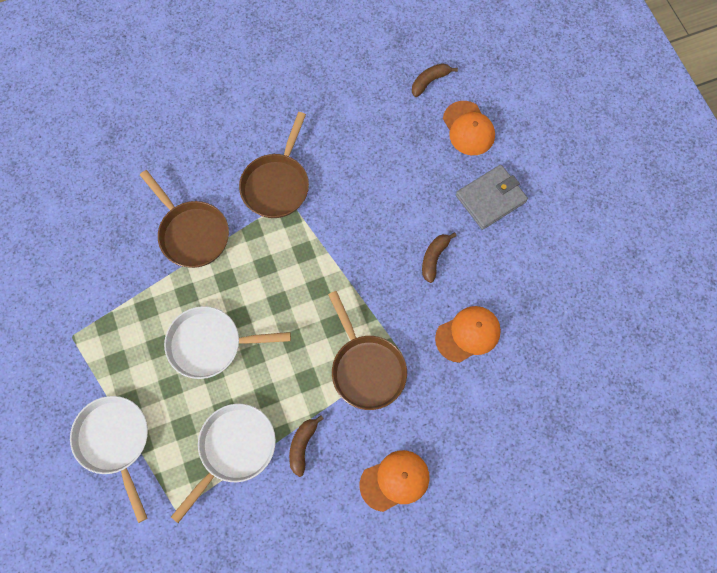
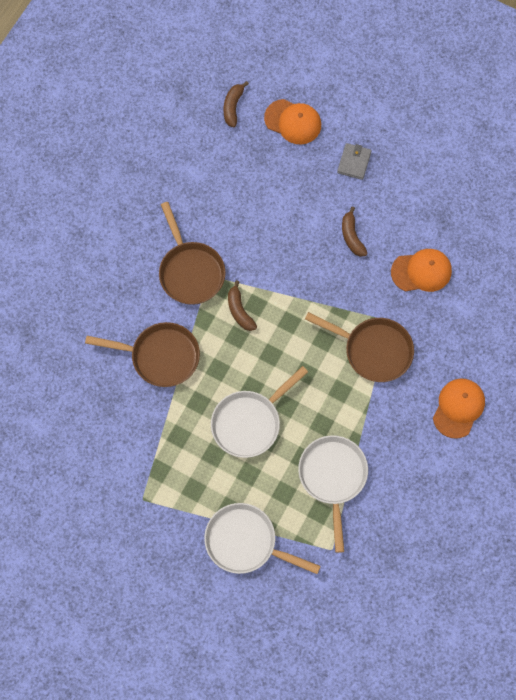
camera: 40 degrees left, 0 degrees up
brown banana [289,415,323,477] -> brown banana moved to [228,280,257,331]
orange cap [435,306,501,363] -> orange cap turned 60 degrees clockwise [391,249,452,292]
grey wallet [456,165,528,230] -> grey wallet [337,143,372,180], size x0.63

